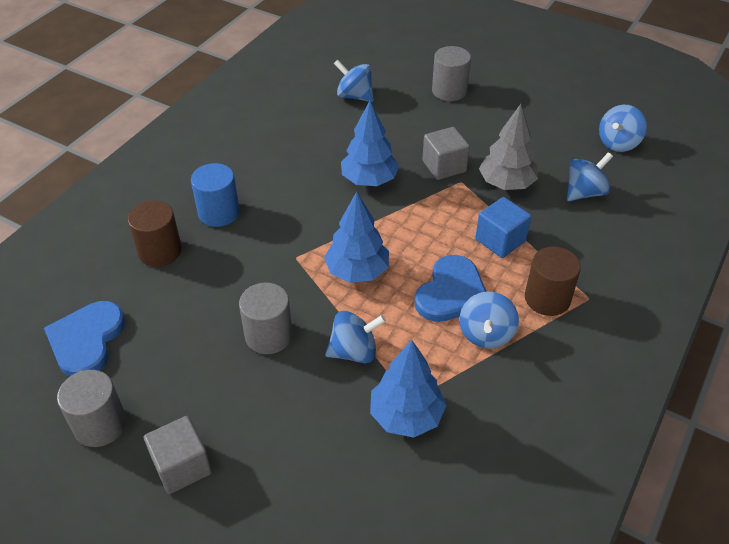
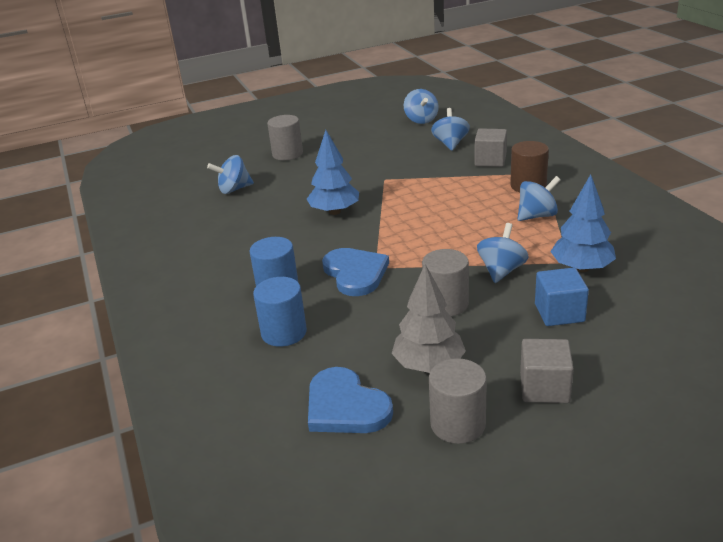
camera: 50 degrees left, 15 degrees down
brown cylinder [128,200,182,267] -> blue cylinder [253,277,307,347]
blue tree [324,192,389,283] -> none
blue heart [414,255,486,322] -> blue heart moved to [322,248,389,296]
grey cube [422,127,470,180] -> grey cube moved to [474,128,507,167]
blue spinning top [459,292,519,349] -> blue spinning top turned 75 degrees counterclockwise [517,176,561,221]
blue cube [475,197,531,258] -> blue cube moved to [535,267,589,326]
grey tree [479,104,538,190] -> grey tree moved to [392,264,466,373]

